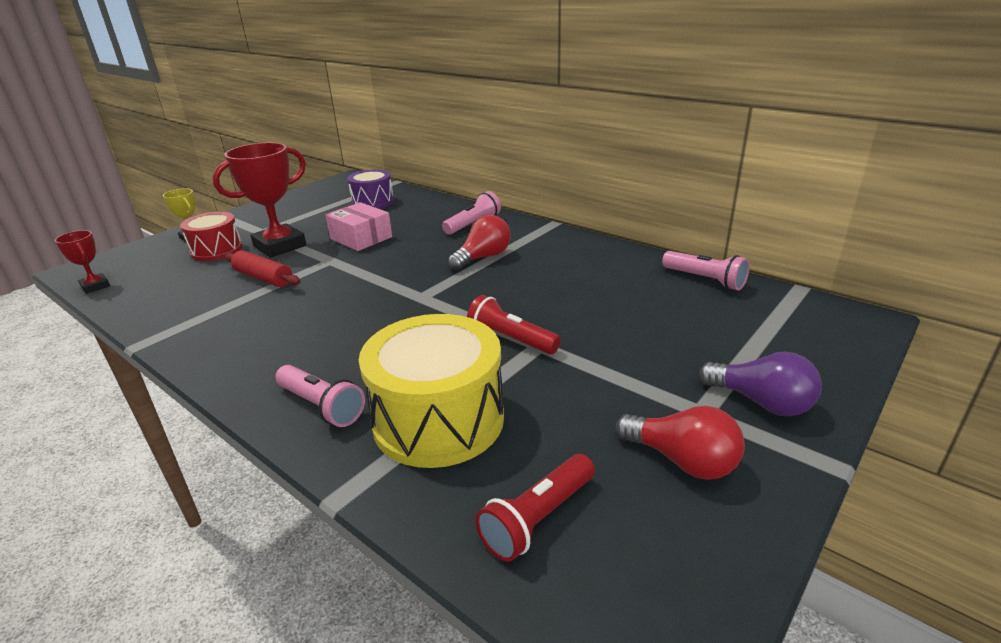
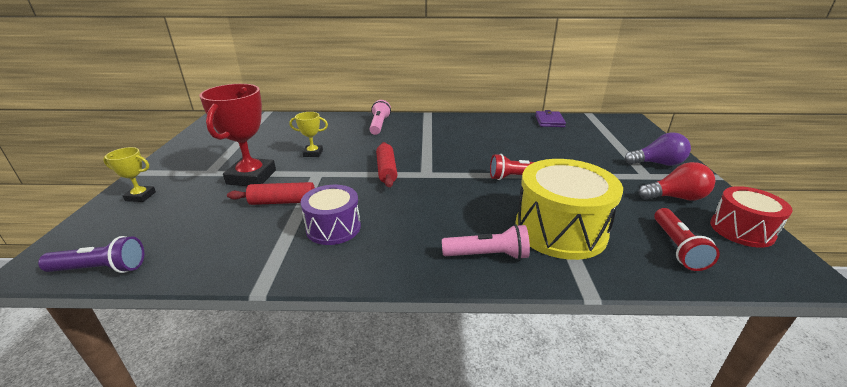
camera: 40 degrees left, 0 degrees up
red trophy [55,230,110,294] -> purple flashlight [38,236,144,273]
red drum [180,212,242,261] -> red drum moved to [710,186,793,248]
pink box [325,202,392,251] -> yellow trophy [289,112,328,157]
purple drum [347,169,394,209] -> purple drum moved to [301,185,361,245]
red light bulb [448,215,511,270] -> none
pink flashlight [662,251,750,290] -> purple wallet [535,110,566,127]
none -> red rolling pin [376,142,397,187]

